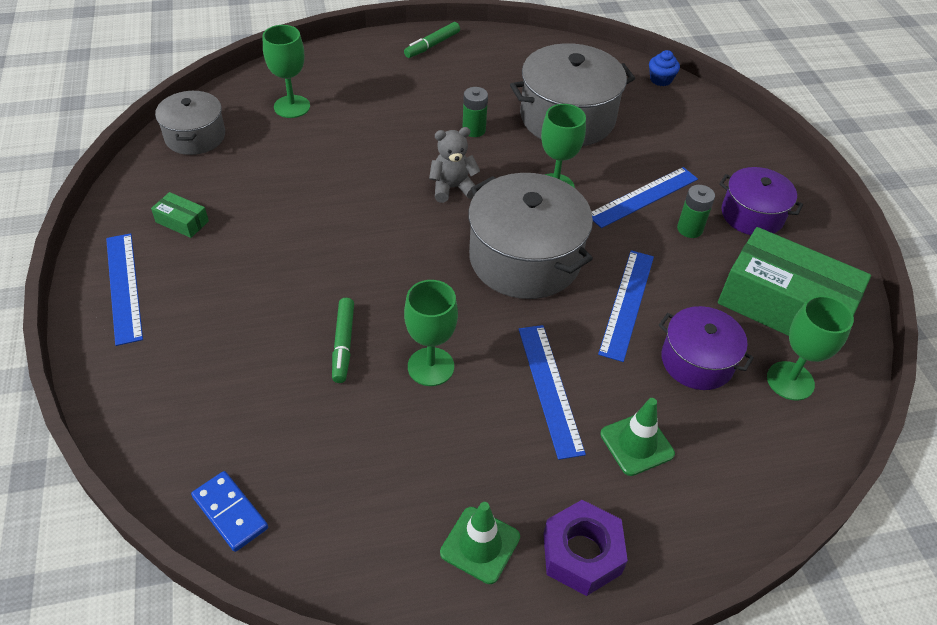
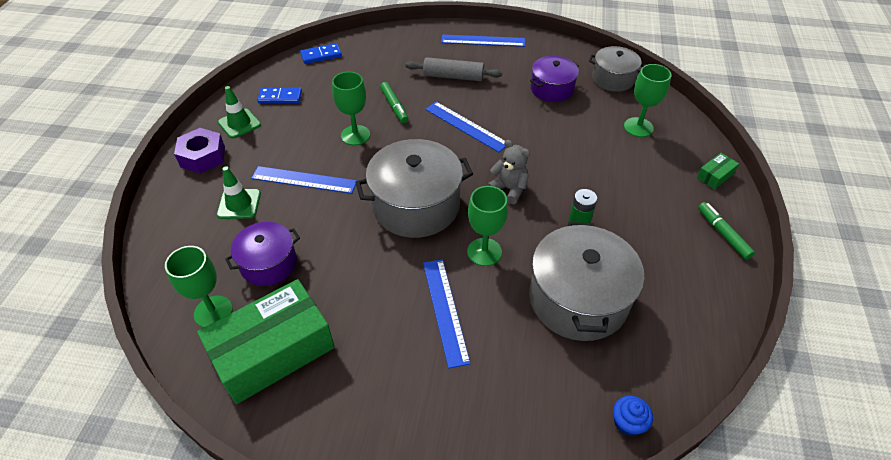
camera: 115 degrees right, 0 degrees up
green box [151,192,209,238] -> green box moved to [697,153,739,189]
green marker [332,298,354,383] -> green marker turned 135 degrees counterclockwise [380,82,409,123]
grey teddy bear [429,127,480,203] -> grey teddy bear turned 60 degrees counterclockwise [487,140,530,204]
blue ruler [598,250,654,362] -> blue ruler moved to [425,102,506,152]
green battery [677,185,715,238] -> none
purple pot [719,167,803,235] -> purple pot moved to [530,56,579,102]
none -> blue domino [257,87,302,104]
none -> grey rolling pin [405,57,502,81]

